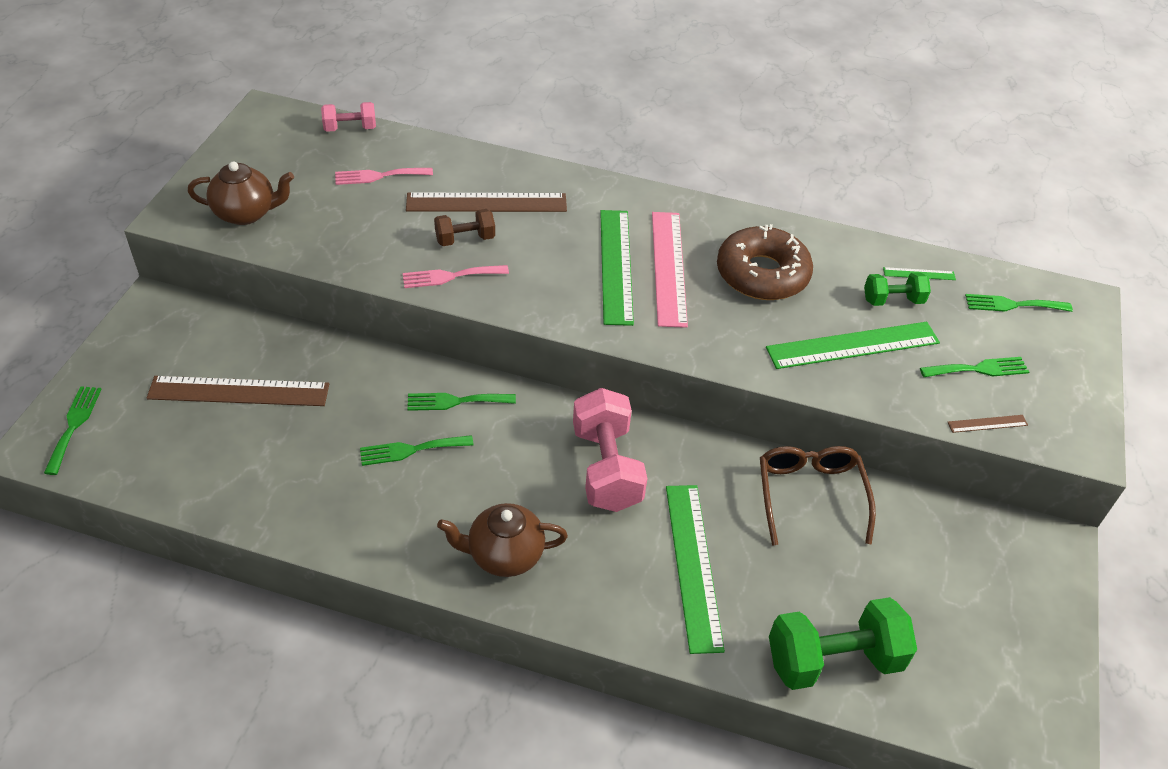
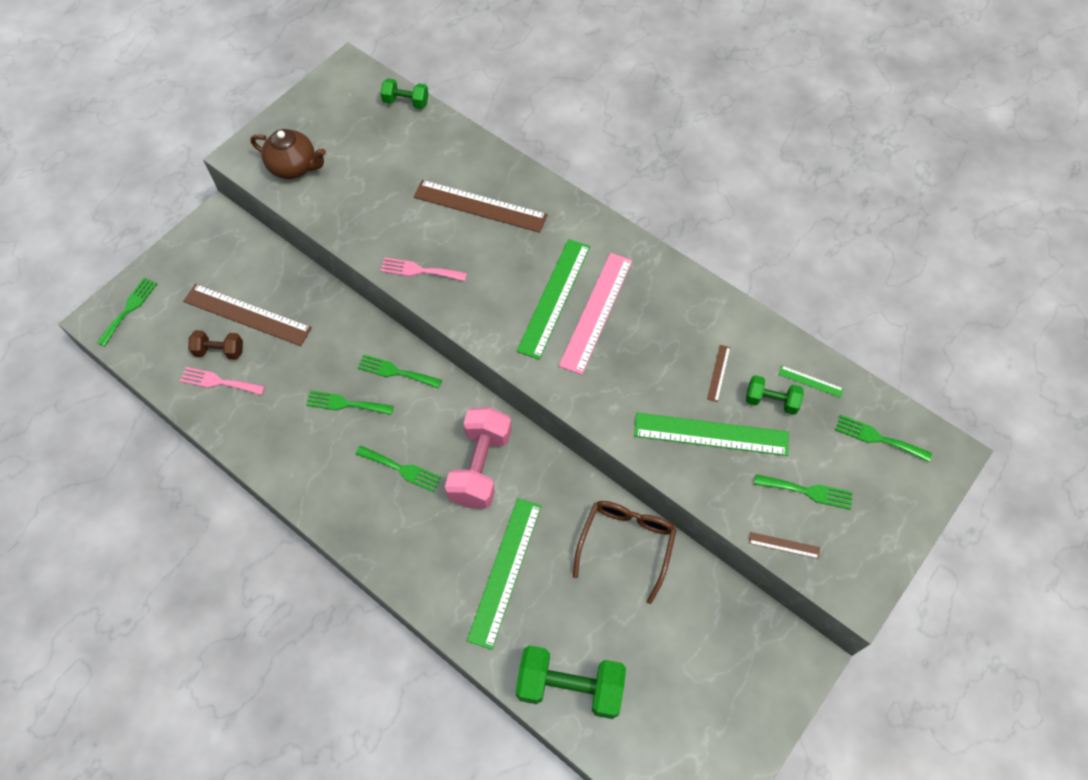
camera: 25 degrees right, 15 degrees up
pink dumbbell [321,102,376,132] -> green dumbbell [380,78,429,109]
pink fork [335,168,433,185] -> pink fork moved to [180,367,265,395]
brown dumbbell [434,209,495,246] -> brown dumbbell moved to [188,330,243,360]
brown teapot [437,503,568,577] -> none
brown donut [717,224,813,300] -> none
none -> green fork [356,446,442,492]
none -> brown ruler [707,345,731,402]

